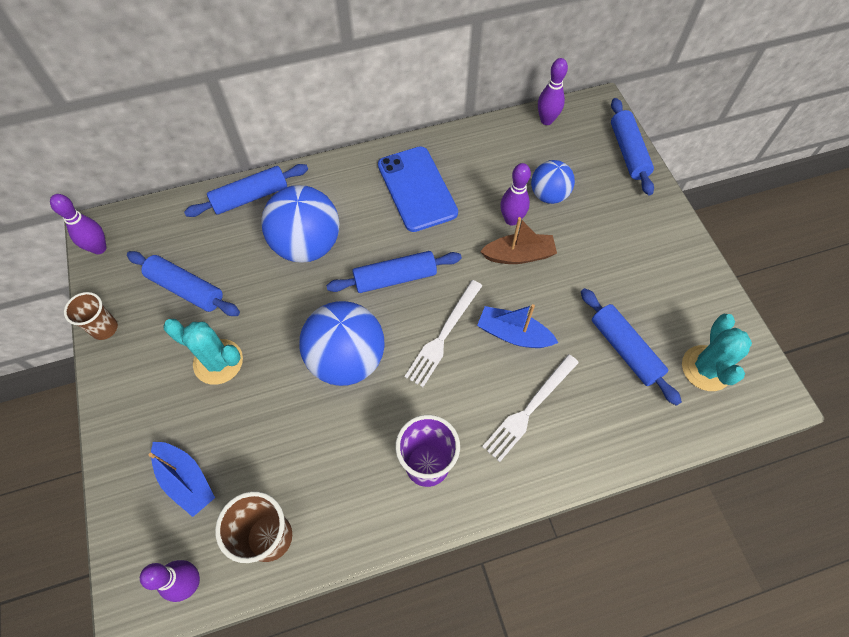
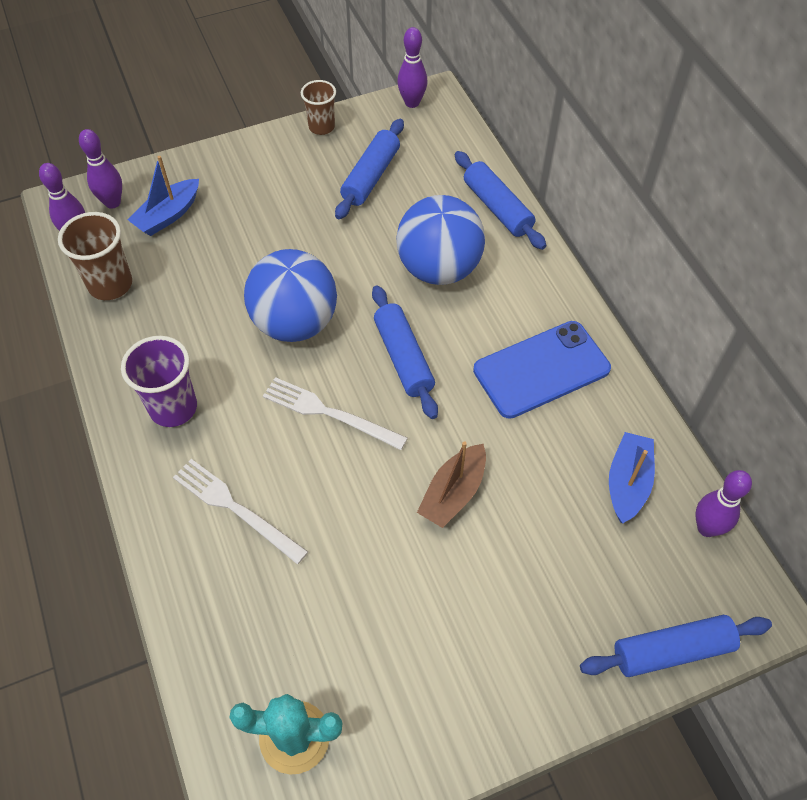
camera: 85 degrees right, 5 degrees down
turquoise cactus [163,319,243,385] -> none
blue boat [477,304,558,348] -> blue boat moved to [609,432,655,523]
brown boat [480,217,557,264] -> brown boat turned 45 degrees clockwise [417,441,486,528]
purple bowling pin [500,163,531,226] -> purple bowling pin moved to [79,129,122,209]
blue ball [531,160,575,204] -> none
blue rolling pin [581,288,682,406] -> none

